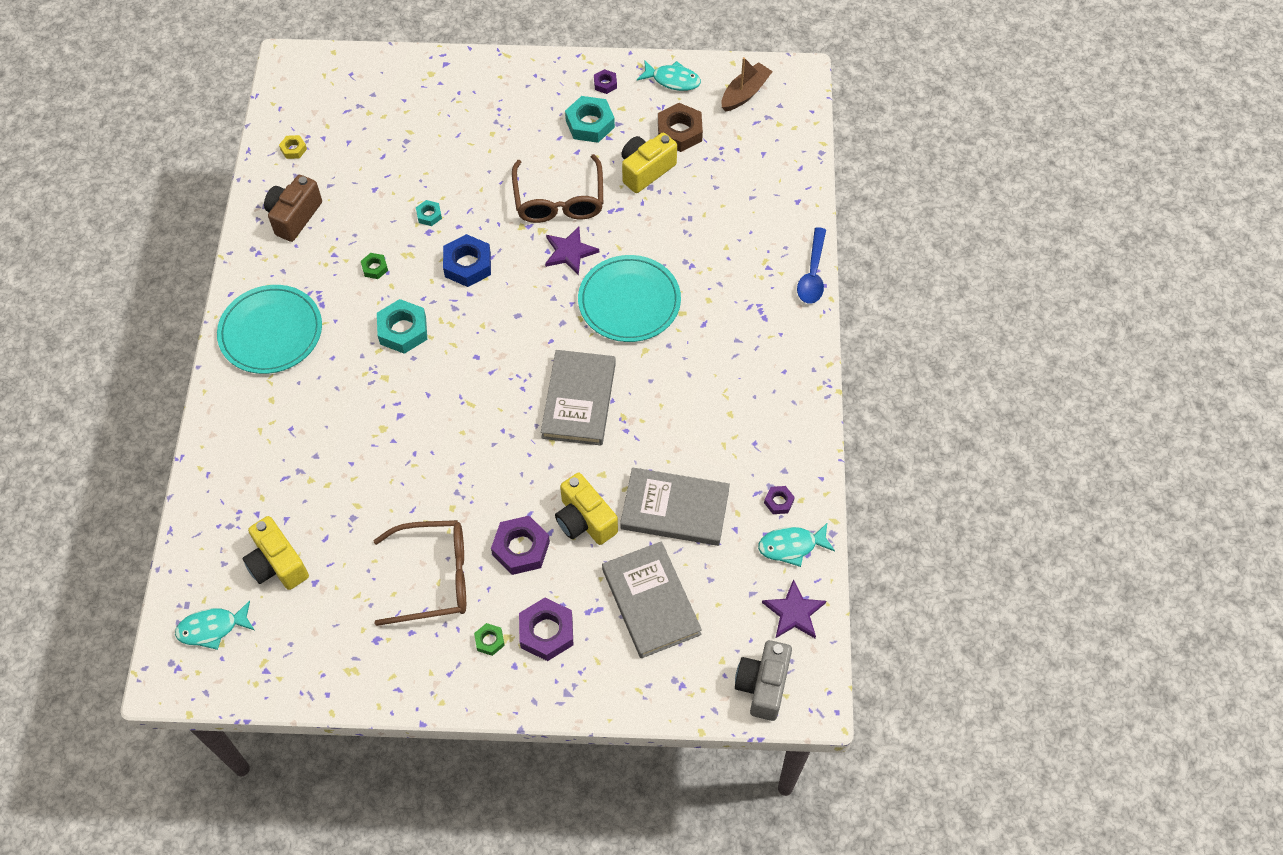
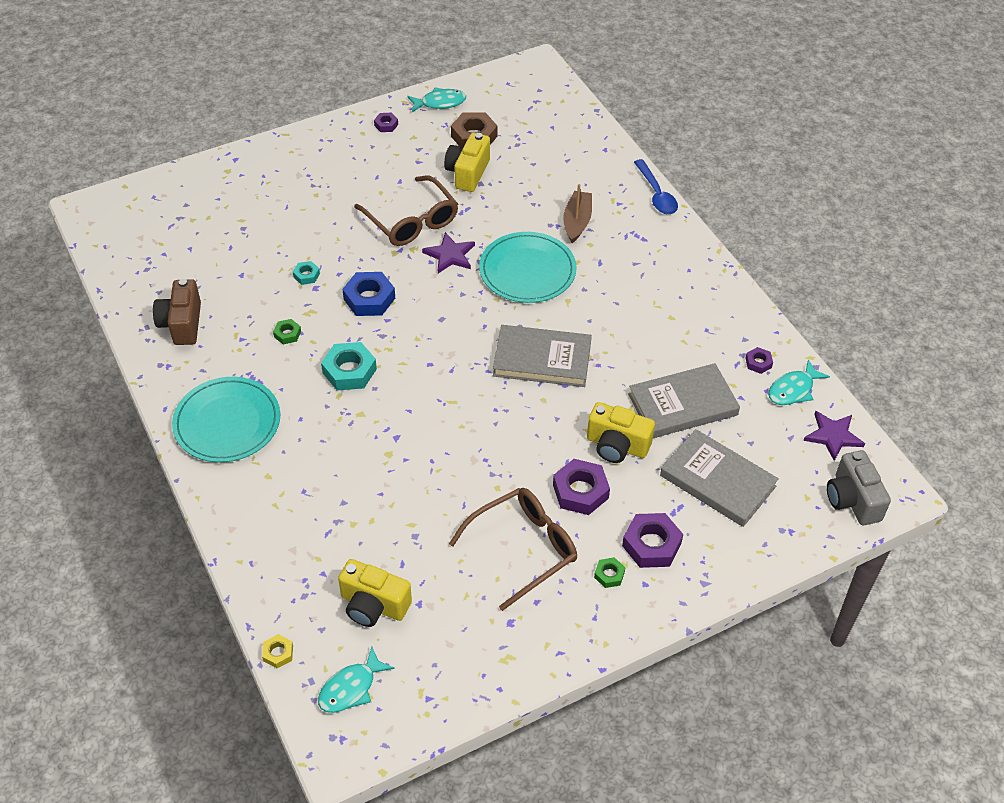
camera: 30 degrees left, 10 degrees down
yellow nut [279,135,307,159] -> yellow nut moved to [262,634,293,668]
grey book [541,350,616,446] -> grey book turned 60 degrees counterclockwise [493,325,592,387]
turquoise nut [565,96,615,143] -> none
brown boat [722,57,773,112] -> brown boat moved to [563,184,592,243]

